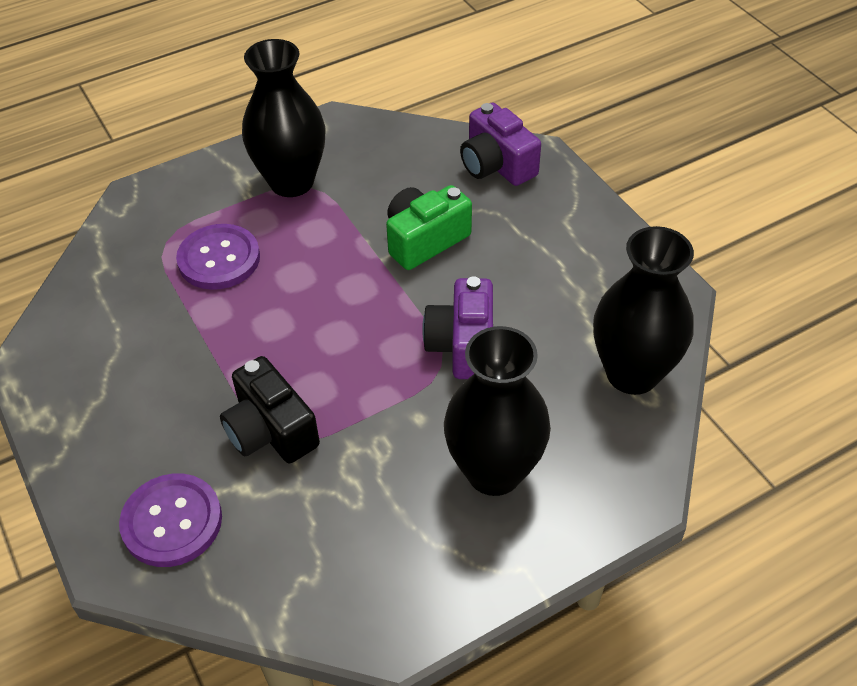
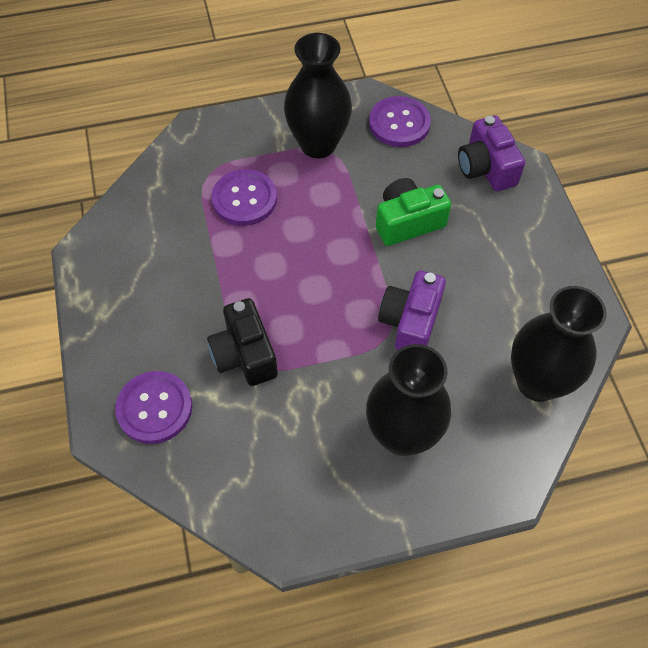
camera: 15 degrees right, 10 degrees up
none -> purple button [369,96,431,147]

